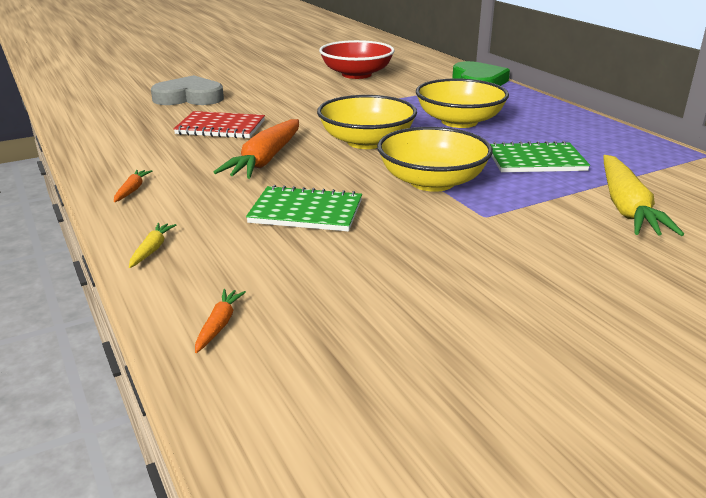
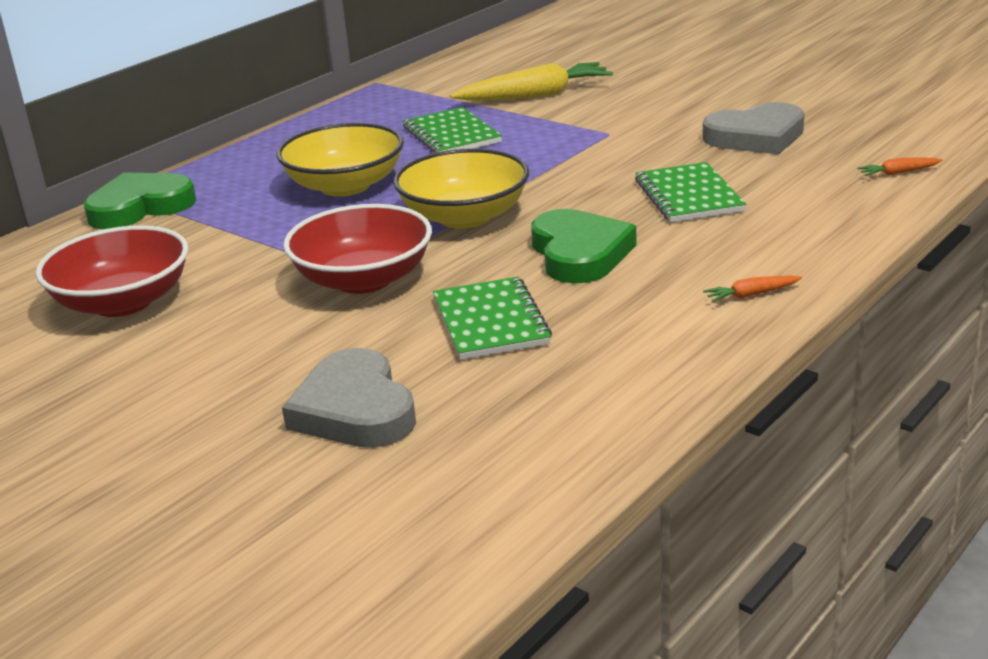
camera: 110 degrees left, 0 degrees up
yellow carrot [129,223,176,268] -> none
red notebook [173,111,265,139] -> green notebook [433,277,552,360]
orange carrot [213,119,299,179] -> green heart [531,209,637,283]
yellow bowl [377,127,493,192] -> none
none -> red bowl [283,204,432,294]
none -> grey heart [703,102,805,154]

